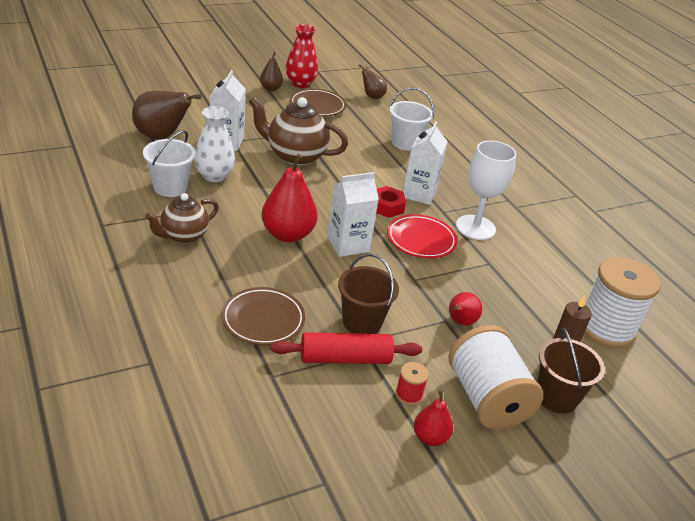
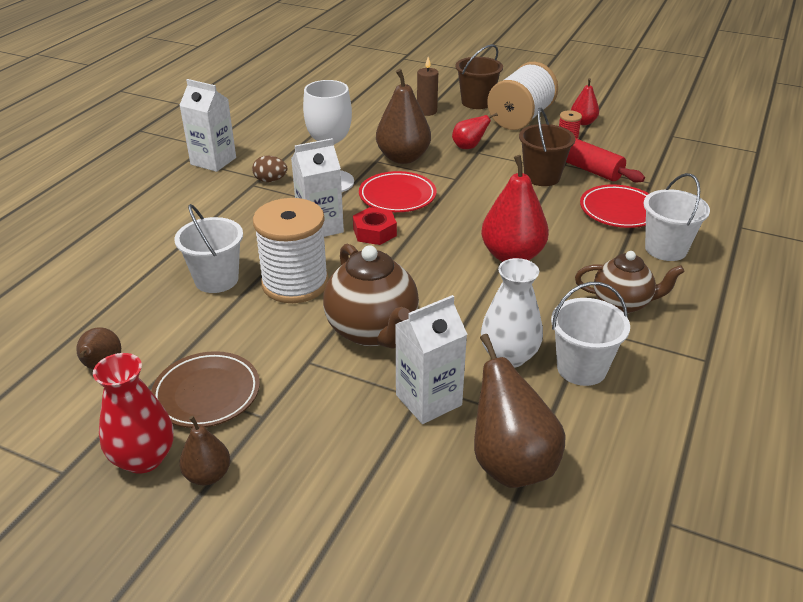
camera: 125 degrees left, 0 degrees up
brown plate [221,287,305,345] -> red plate [580,184,649,228]
white carton [328,172,379,257] -> white carton moved to [179,79,236,172]
white spool [584,257,661,348] -> white spool moved to [253,198,329,303]
none -> brown egg [252,156,287,182]
none -> brown pear [376,69,431,164]
none -> white bucket [644,173,710,261]

